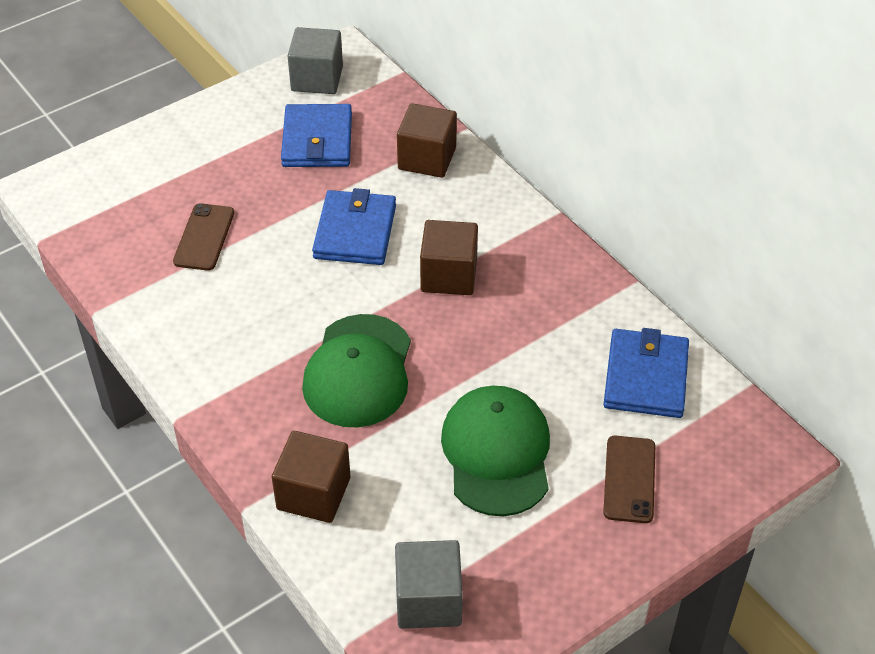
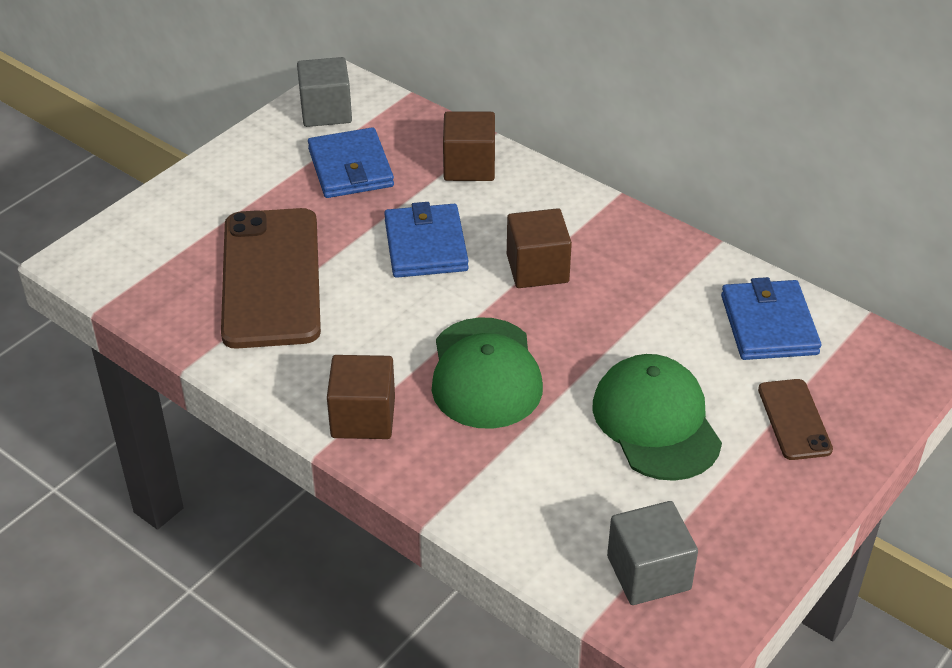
camera: 15 degrees left, 5 degrees down
brown phone [173,203,234,271] -> brown phone [221,208,321,349], size x2.10
brown cube [272,431,351,523] -> brown cube moved to [327,355,395,439]

